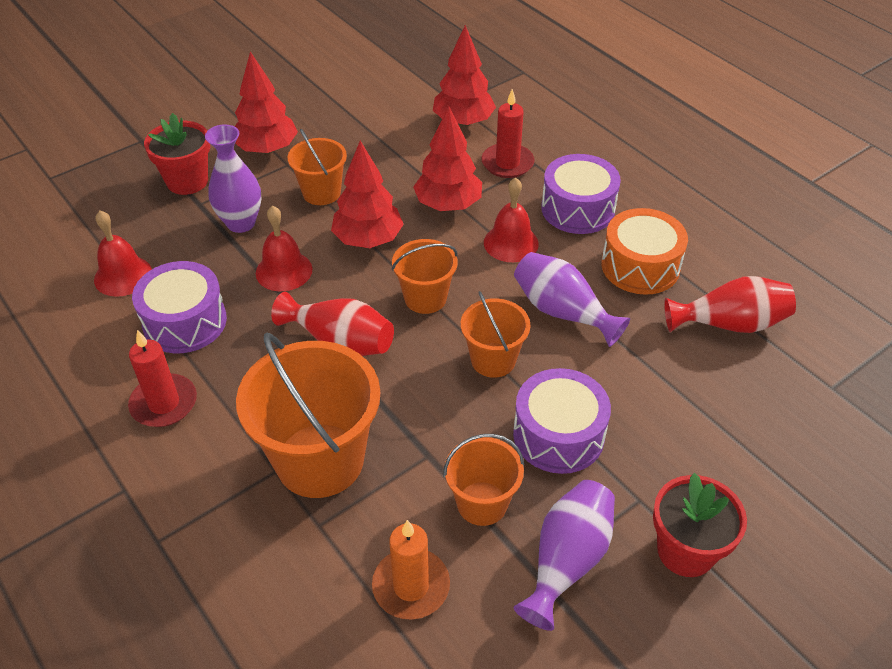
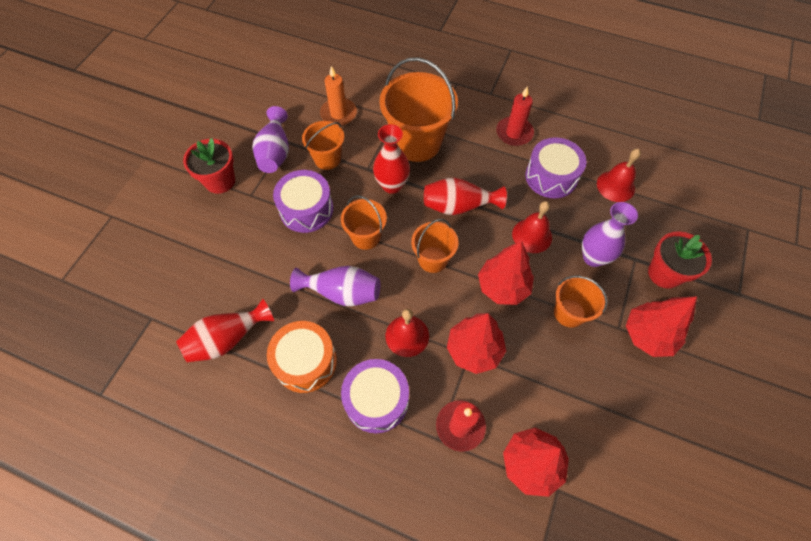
camera: 150 degrees right, 15 degrees up
none -> red vase [373,124,410,194]

